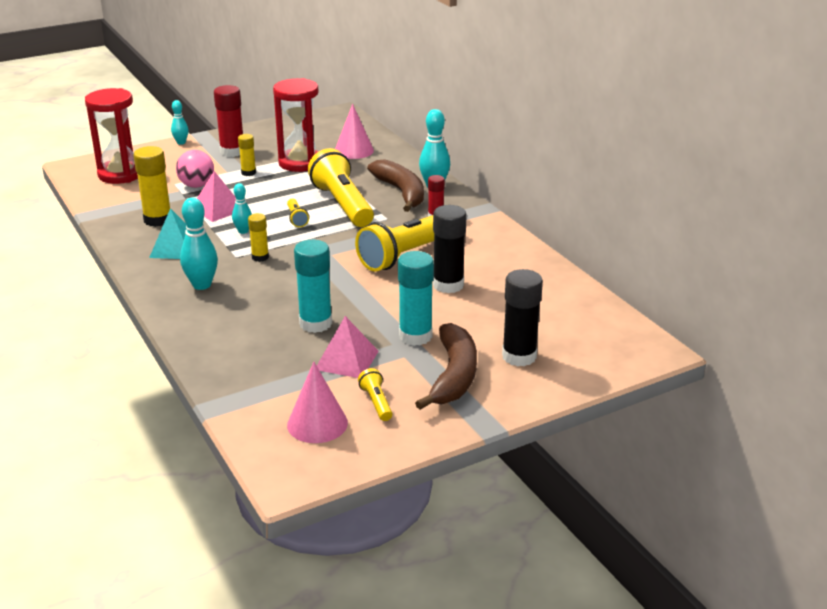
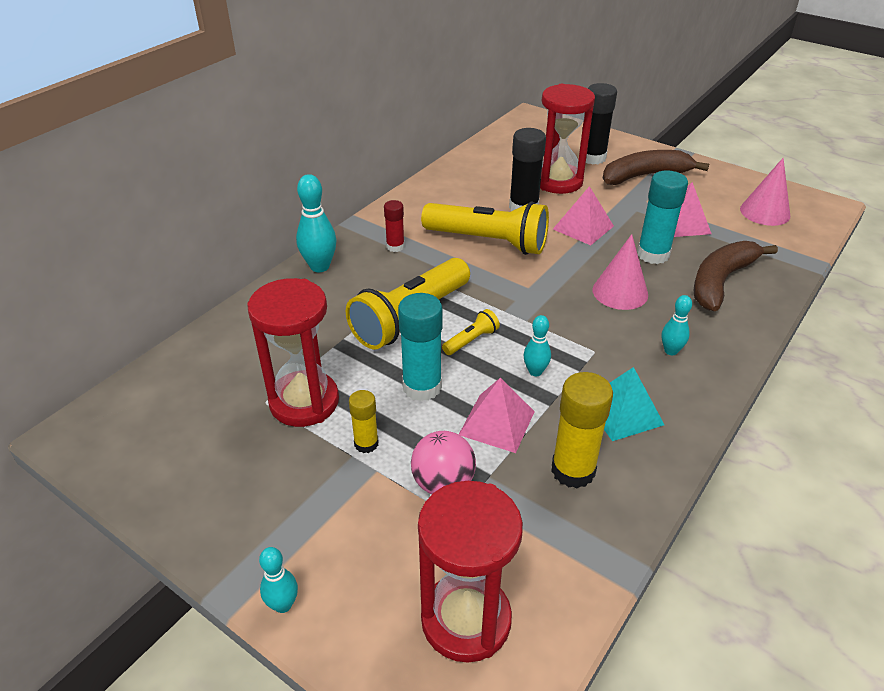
camera: 115 degrees left, 10 degrees up
turquoise bowling pin [180,198,218,290] -> turquoise bowling pin [662,295,692,355], size x0.60
red glue stick [214,85,243,157] -> none
yellow glue stick [248,213,269,262] -> none
pink cone [335,104,374,159] -> pink cone moved to [593,234,648,310]
yellow flashlight [358,368,392,421] -> none
brown banana [367,159,424,212] -> brown banana moved to [694,241,778,311]
turquoise glue stick [398,251,434,346] -> turquoise glue stick moved to [398,293,443,401]
none -> red hourglass [540,84,595,194]
none -> pink pyramid [553,186,614,245]

